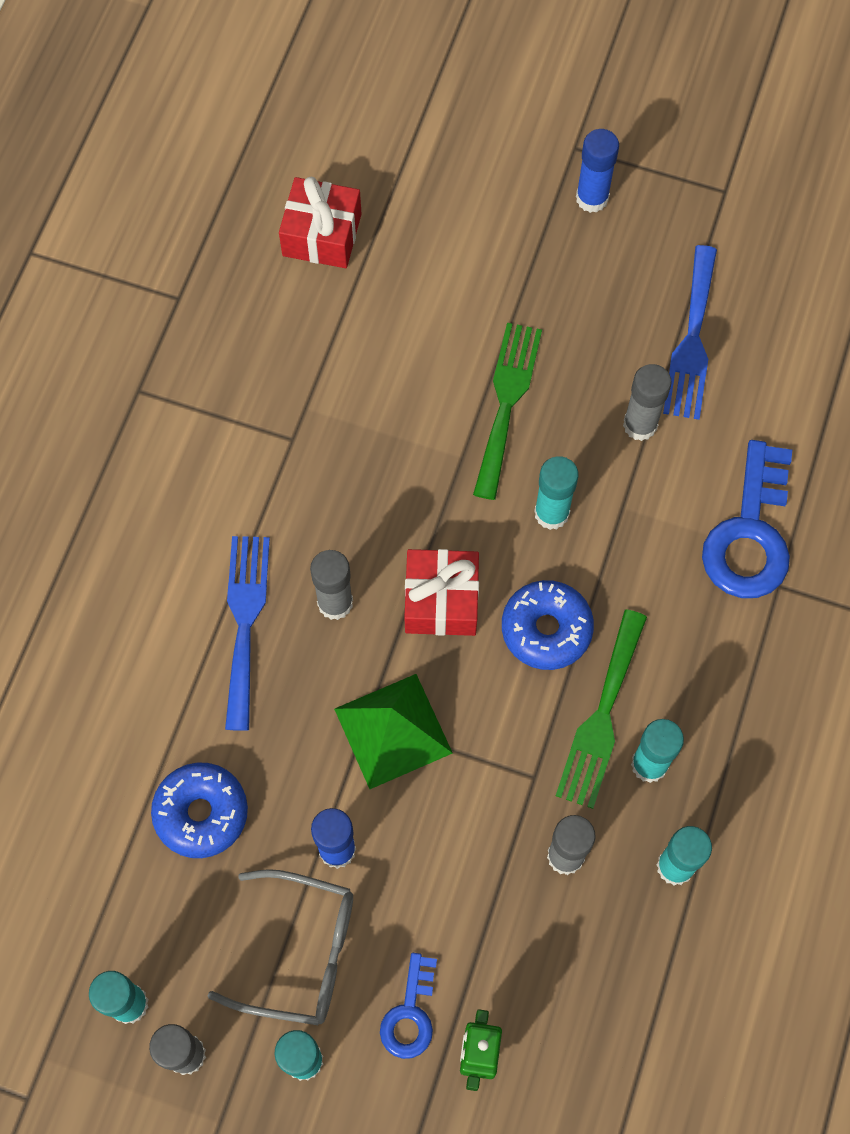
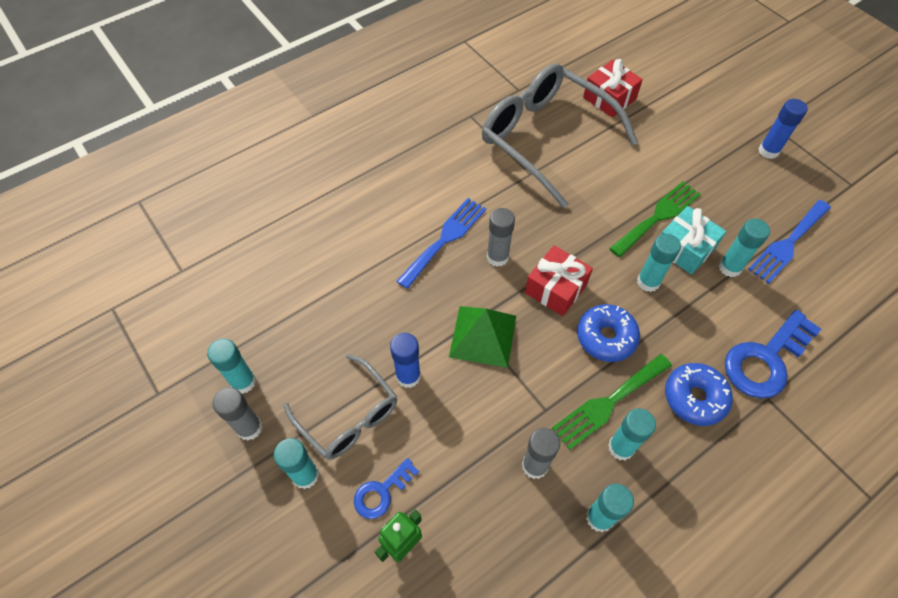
camera: 35 degrees right, 10 degrees down
blue donut [151,763,248,858] -> blue donut moved to [665,363,733,426]
grey glue stick [623,364,672,441] -> turquoise glue stick [719,219,770,277]
none -> grey glasses [482,63,638,208]
none -> turquoise gift [661,206,726,275]

